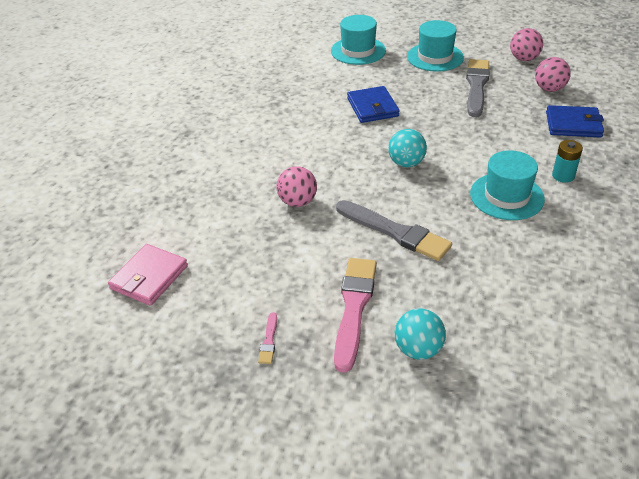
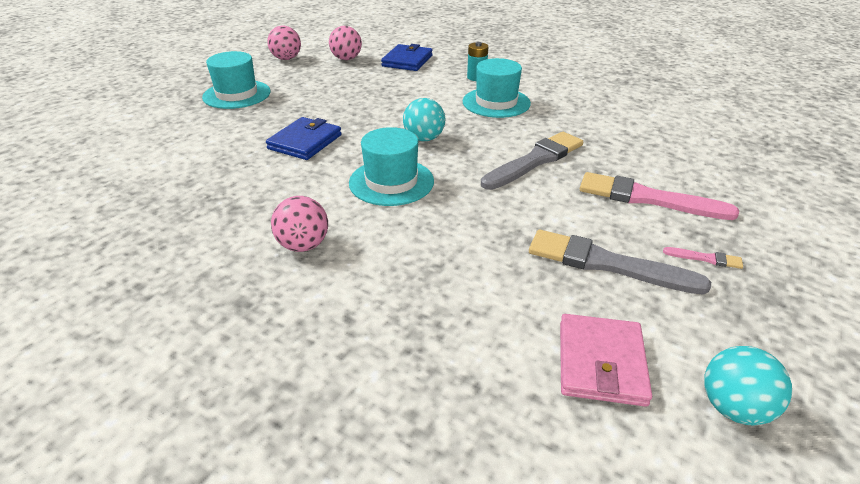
camera: 80 degrees left, 5 degrees down
pink wallet [108,244,188,306] -> pink wallet turned 60 degrees clockwise [560,314,652,407]
pink ball [276,166,317,207] -> pink ball moved to [271,196,328,252]
turquoise hat [331,15,386,65] -> turquoise hat moved to [349,127,434,206]
blue wallet [347,86,400,123] -> blue wallet turned 60 degrees counterclockwise [266,117,341,160]
turquoise ball [395,308,446,360] -> turquoise ball moved to [704,346,792,425]
grey brush [466,59,490,117] -> grey brush moved to [529,229,711,295]

